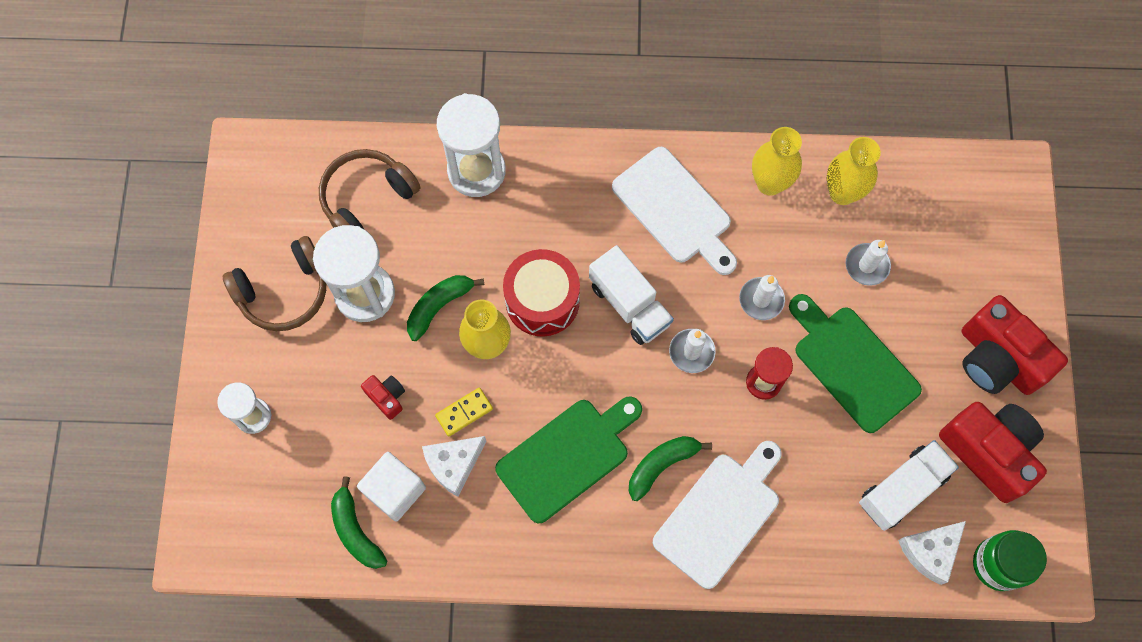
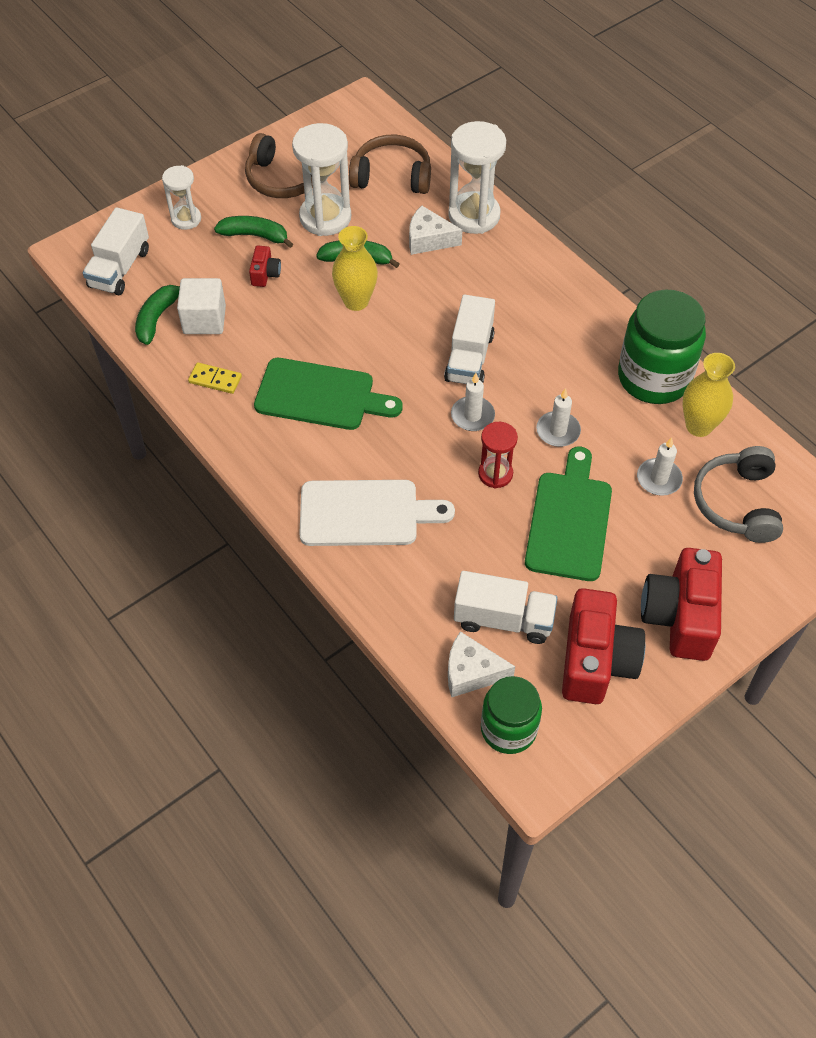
camera: 50 degrees right, 15 degrees down
white cheese [422,436,486,497] -> white cheese moved to [409,206,462,255]
yellow domino [435,388,493,436] -> yellow domino moved to [188,362,242,394]
red drum [503,249,580,337] -> none
white cutting board [612,147,737,275] -> none
green banana [629,436,712,501] -> green banana moved to [214,216,293,248]
yellow vase [752,127,802,196] -> green jar [618,290,706,404]
none -> white truck [83,207,149,295]
none -> grey headphones [694,446,783,543]

